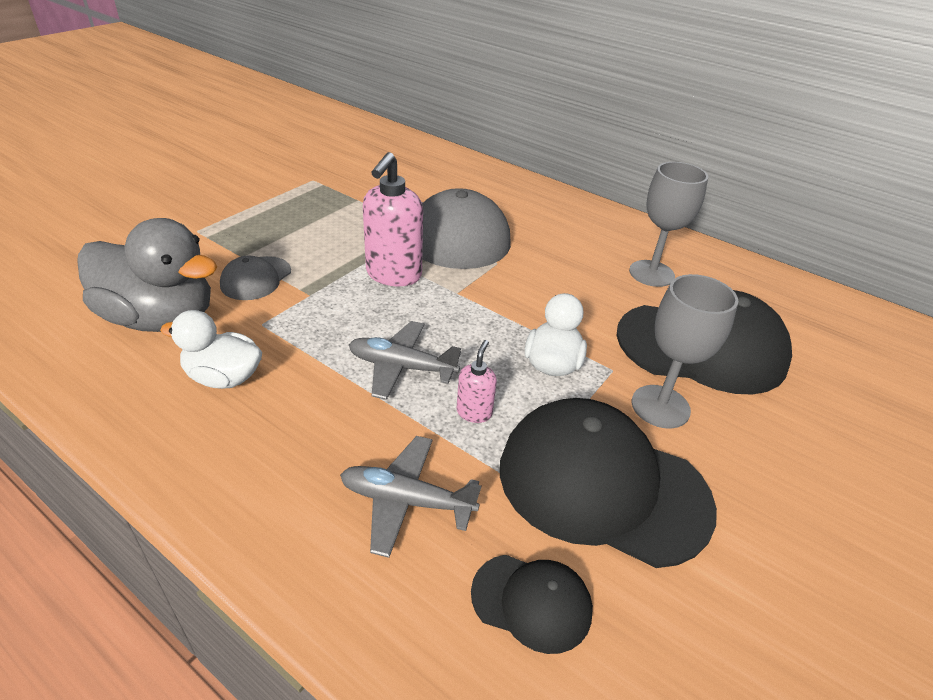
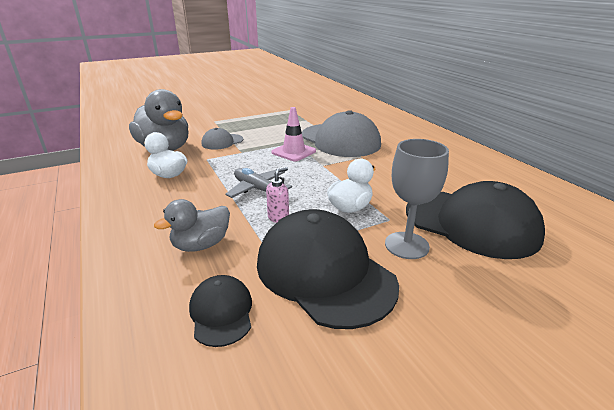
camera: 30 degrees right, 10 degrees down
grey plane [340,436,481,558] -> grey duck [154,199,230,252]
pink soap dispenser [363,152,423,286] -> pink traffic cone [271,107,316,161]
black cap [471,555,593,654] -> black cap turned 150 degrees counterclockwise [189,275,252,347]
grey goblet [629,162,708,287] -> none

